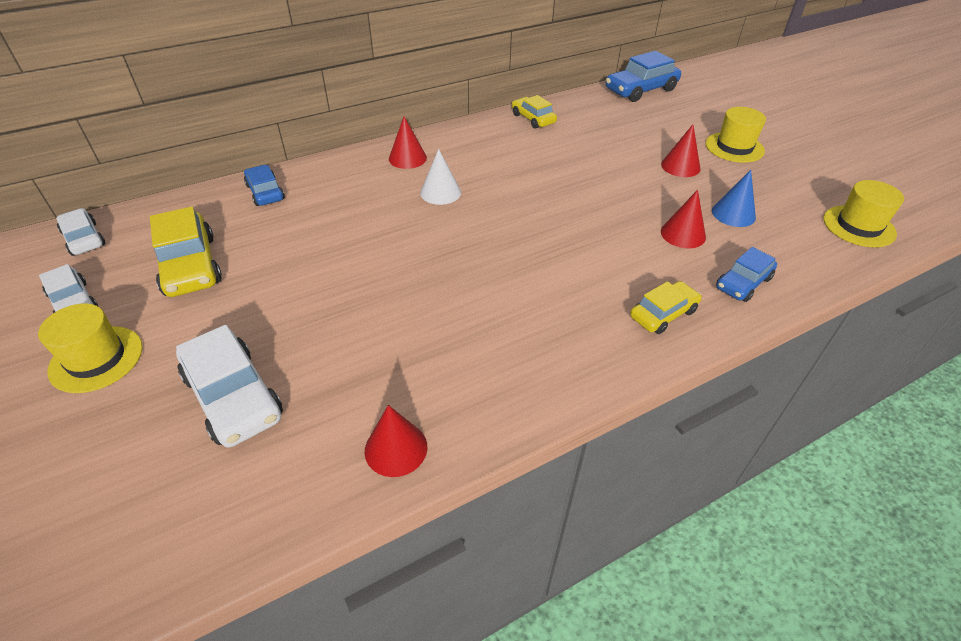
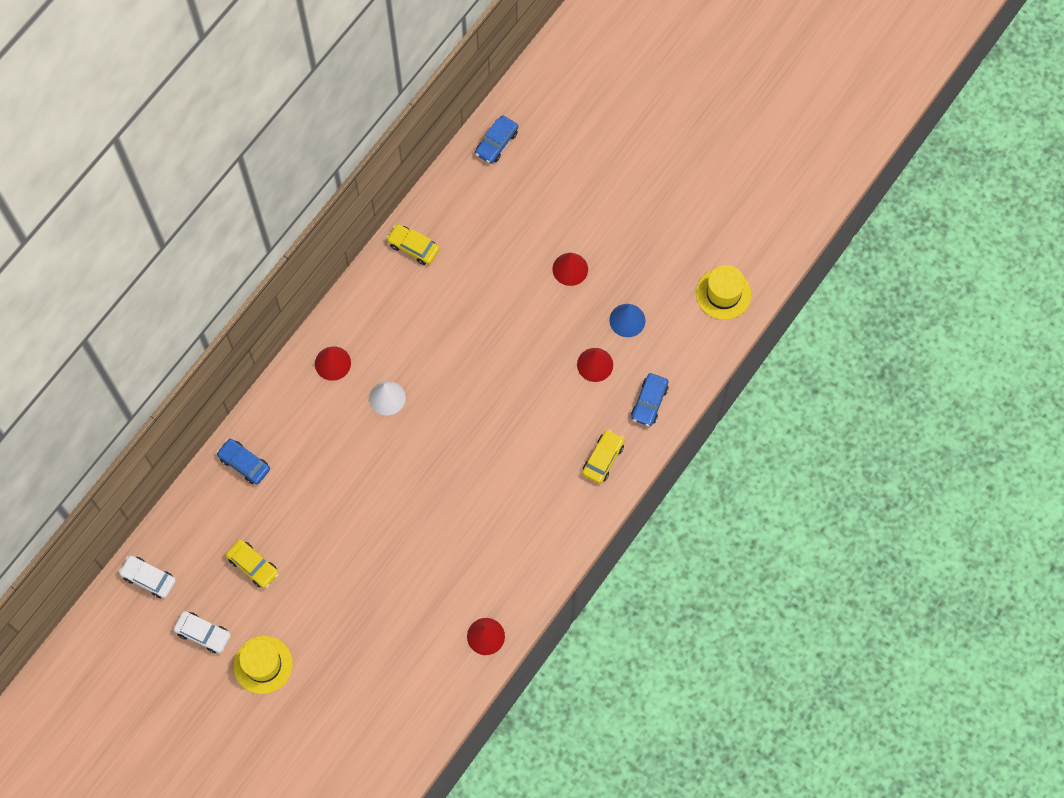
camera: 25 degrees left, 25 degrees up
yellow car [150,206,222,297] -> yellow car [226,539,279,588], size x0.62
white car [176,325,283,448] -> none
blue car [606,51,681,102] -> blue car [475,115,518,164], size x0.62
yellow hat [705,107,766,163] -> none

